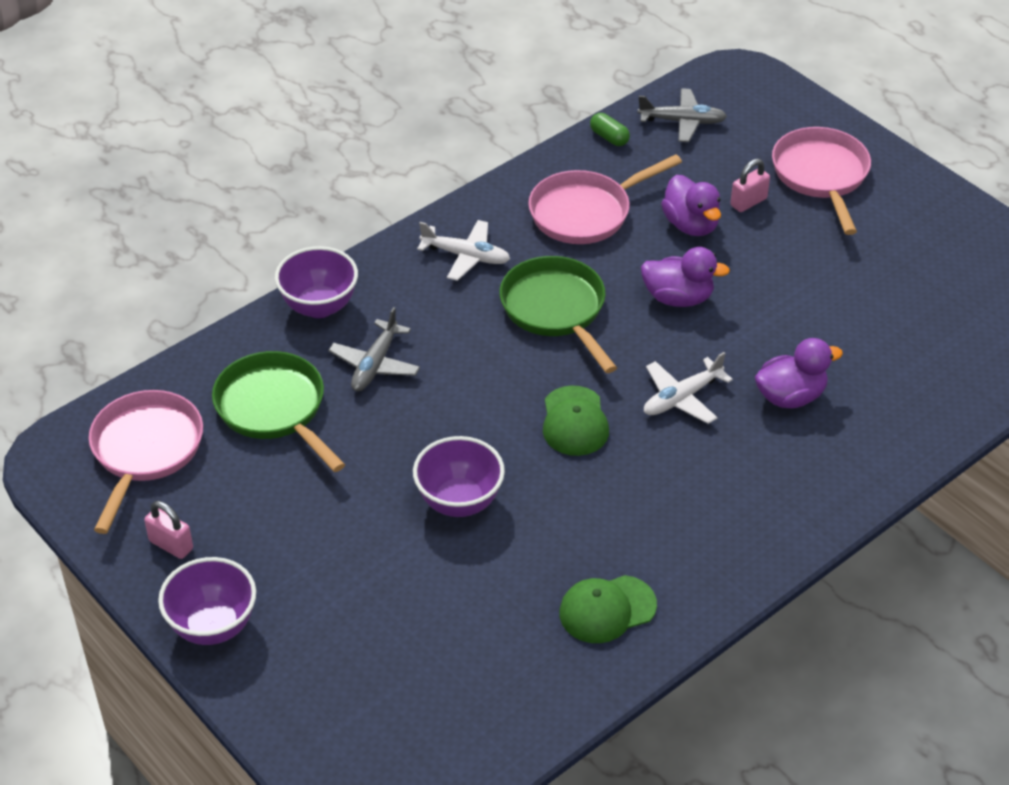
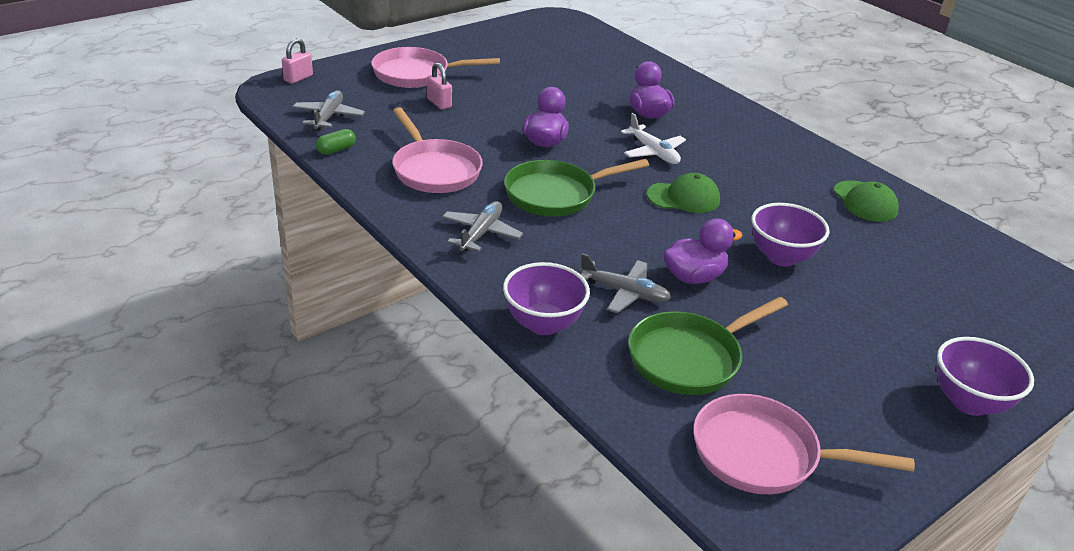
camera: 90 degrees left, 10 degrees down
pink padlock [144,501,193,559] -> pink padlock moved to [282,38,313,84]
white plane [417,220,510,281] -> grey plane [442,201,523,252]
purple duck [661,175,721,236] -> purple duck moved to [663,218,743,284]

